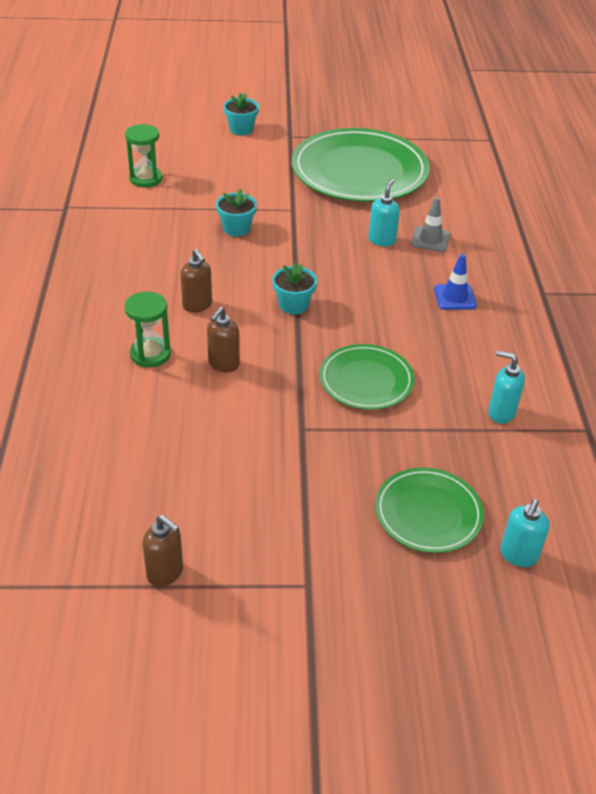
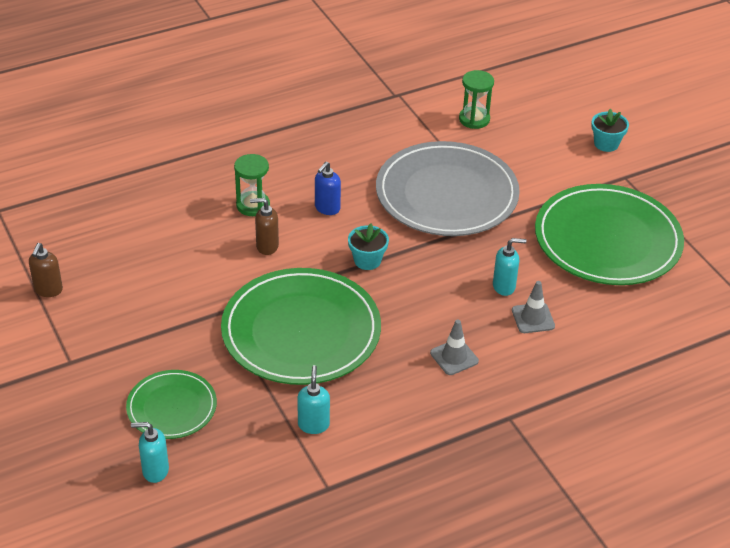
camera: 65 degrees right, 0 degrees up
brown soap dispenser [180,249,212,313] -> blue soap dispenser [315,162,341,215]
turquoise flower pot [216,189,257,237] -> grey plate [376,141,520,236]
green plate [319,344,415,410] -> green plate [221,268,381,385], size x1.88
blue traffic cone [434,254,477,310] -> grey traffic cone [430,319,479,375]

